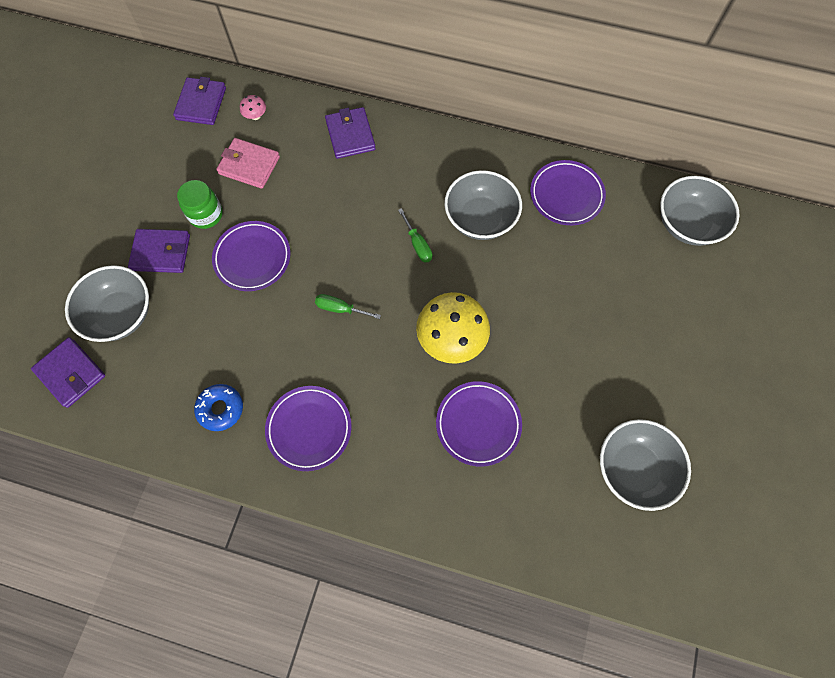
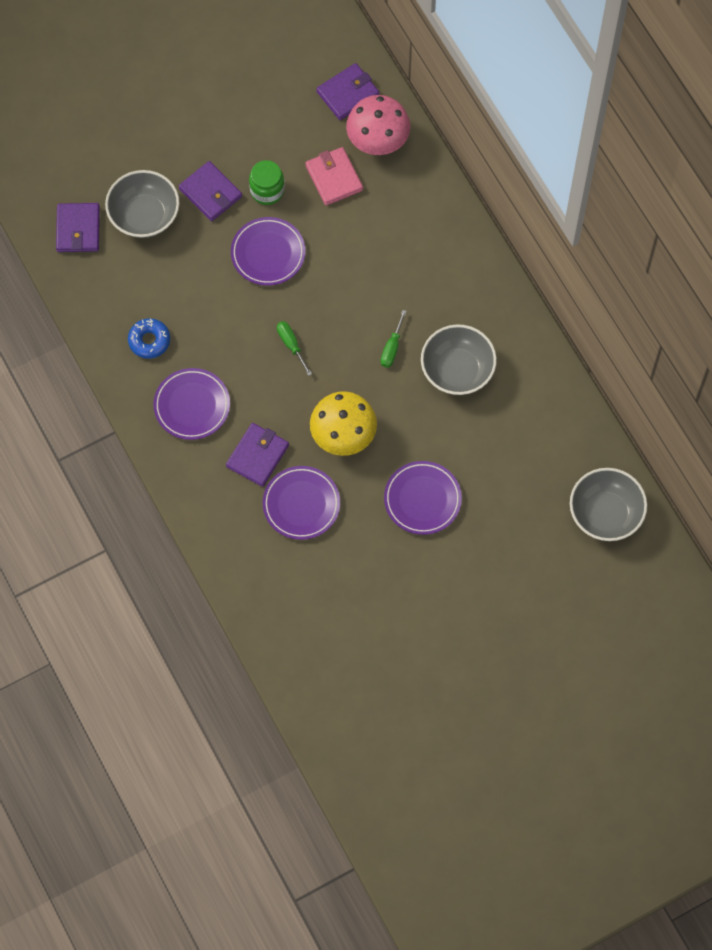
camera: 45 degrees right, 0 degrees up
pink mushroom [240,95,266,120] -> pink mushroom [346,95,410,155], size x2.36
purple wallet [325,107,376,159] -> purple wallet moved to [226,423,289,487]
purple plate [530,160,606,225] -> purple plate moved to [384,461,462,535]
grey bowl [600,419,691,511] -> none

